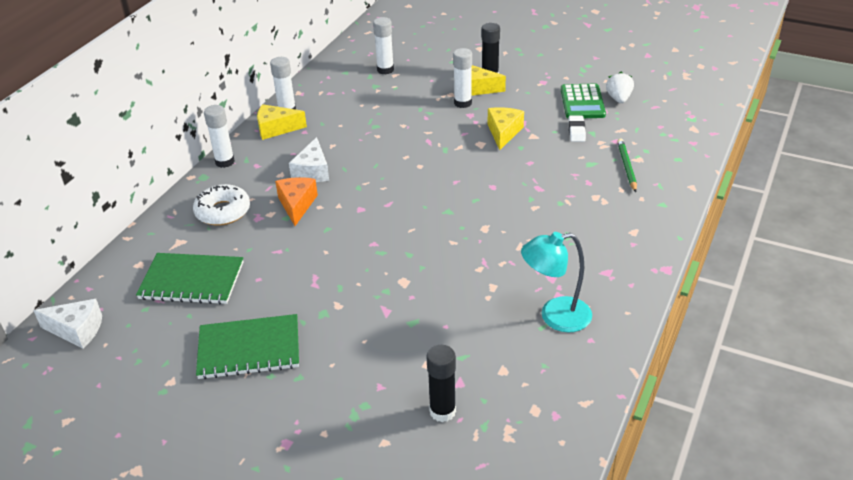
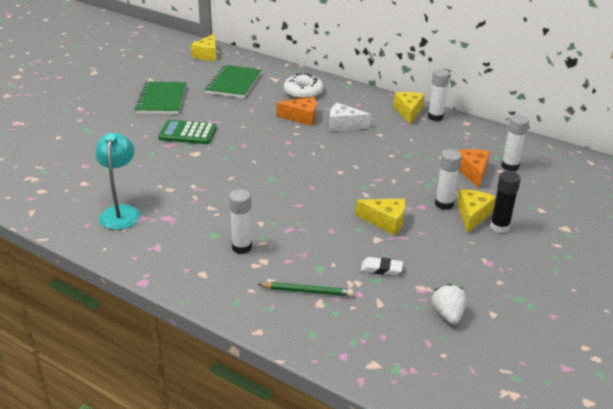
camera: 95 degrees right, 5 degrees down
white cheese [33,299,102,349] -> yellow cheese [191,34,216,61]
white glue stick [204,105,235,168] -> white glue stick moved to [229,189,252,254]
black glue stick [427,345,456,422] -> none
green calculator [561,84,606,119] -> green calculator moved to [158,120,217,144]
white strawberry [606,72,634,103] -> white strawberry turned 105 degrees counterclockwise [432,284,466,324]
none -> orange cheese [459,149,490,188]

